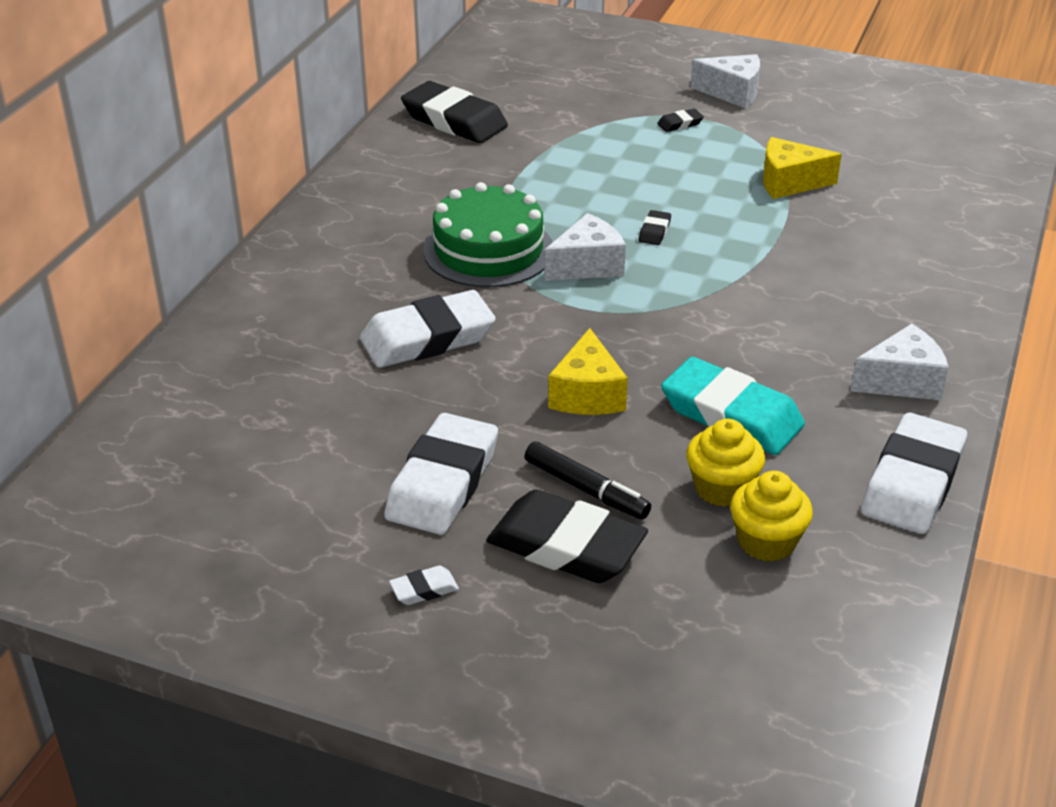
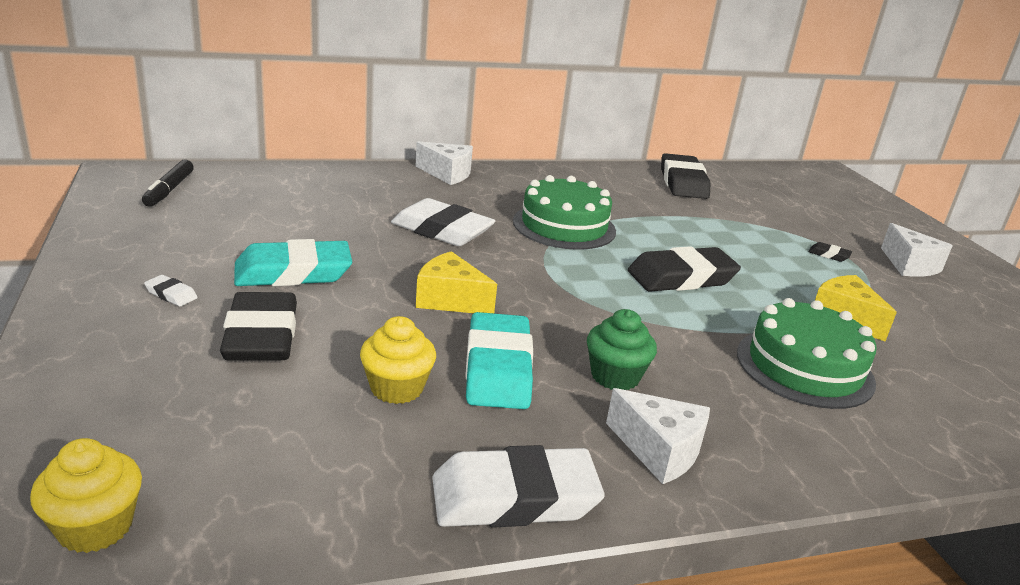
camera: 50 degrees right, 10 degrees down
white eraser [384,413,498,535] -> turquoise eraser [234,239,352,286]
black marker [525,442,651,520] -> black marker moved to [142,160,194,207]
white cheese [544,213,626,281] -> white cheese moved to [416,141,473,185]
yellow cheese [548,328,628,415] -> yellow cheese turned 60 degrees clockwise [416,251,497,313]
black eraser [639,210,671,245] -> black eraser [628,246,741,292], size x2.40
yellow cupcake [730,471,813,562] -> yellow cupcake moved to [30,438,142,553]
none -> green cupcake [587,309,657,390]
none -> green cake [737,298,877,409]

